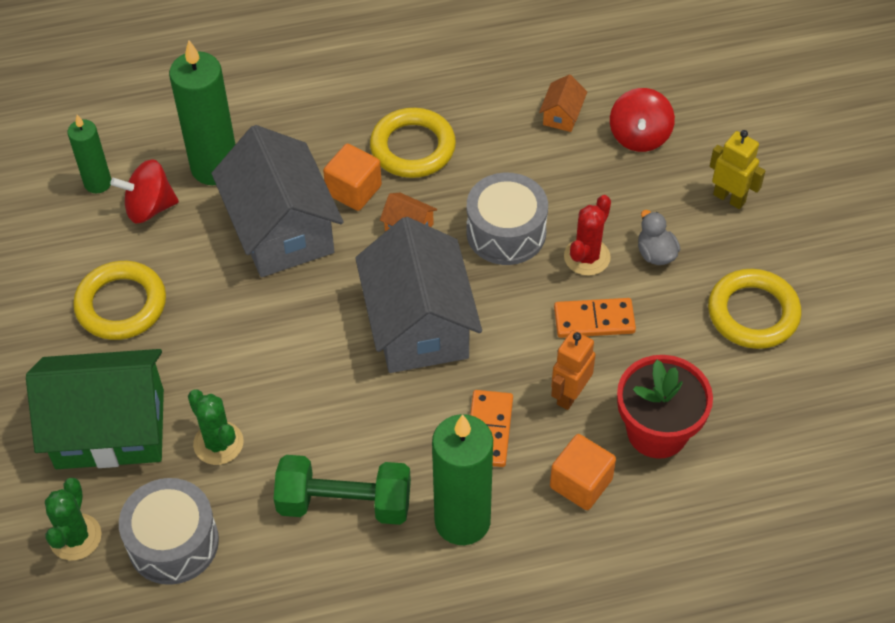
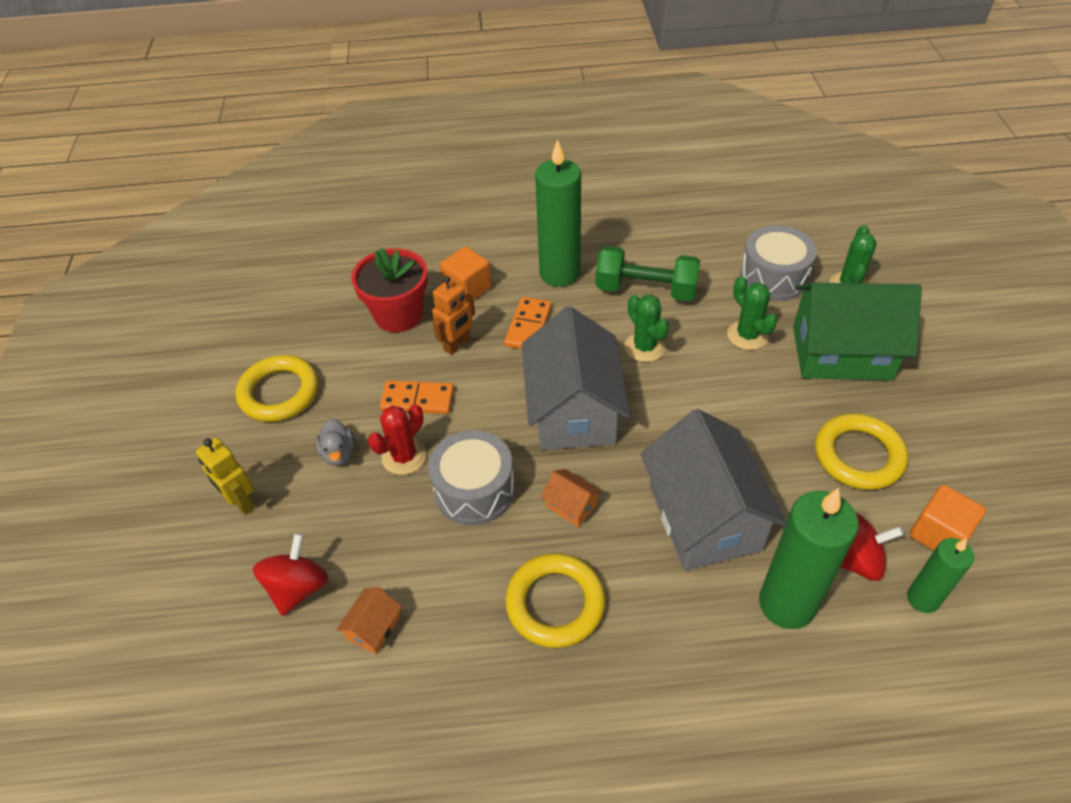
camera: 170 degrees left, 5 degrees down
orange cube [323,144,382,211] -> orange cube moved to [910,485,986,551]
none -> green cactus [624,295,669,362]

